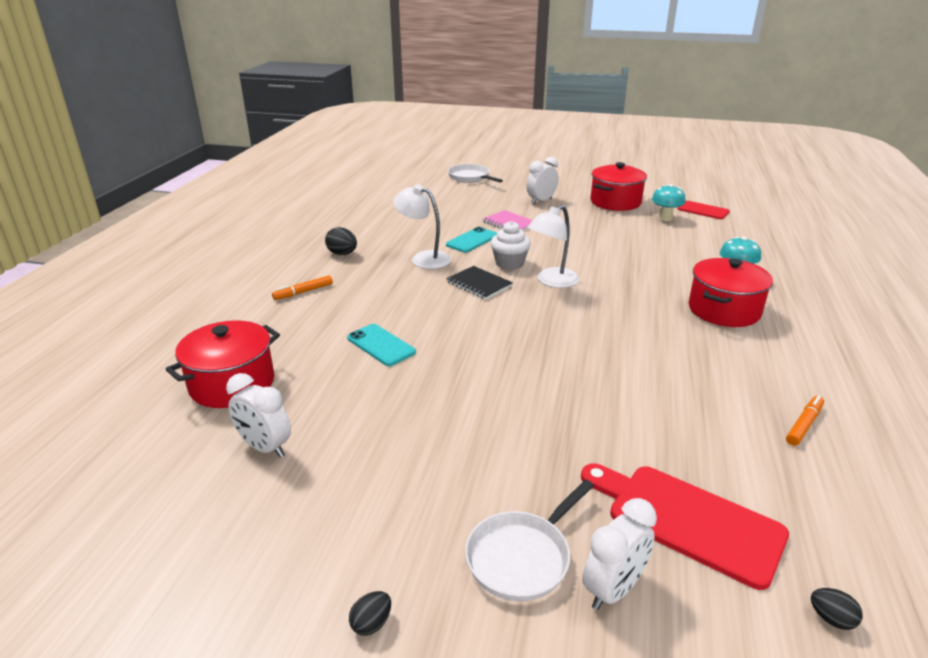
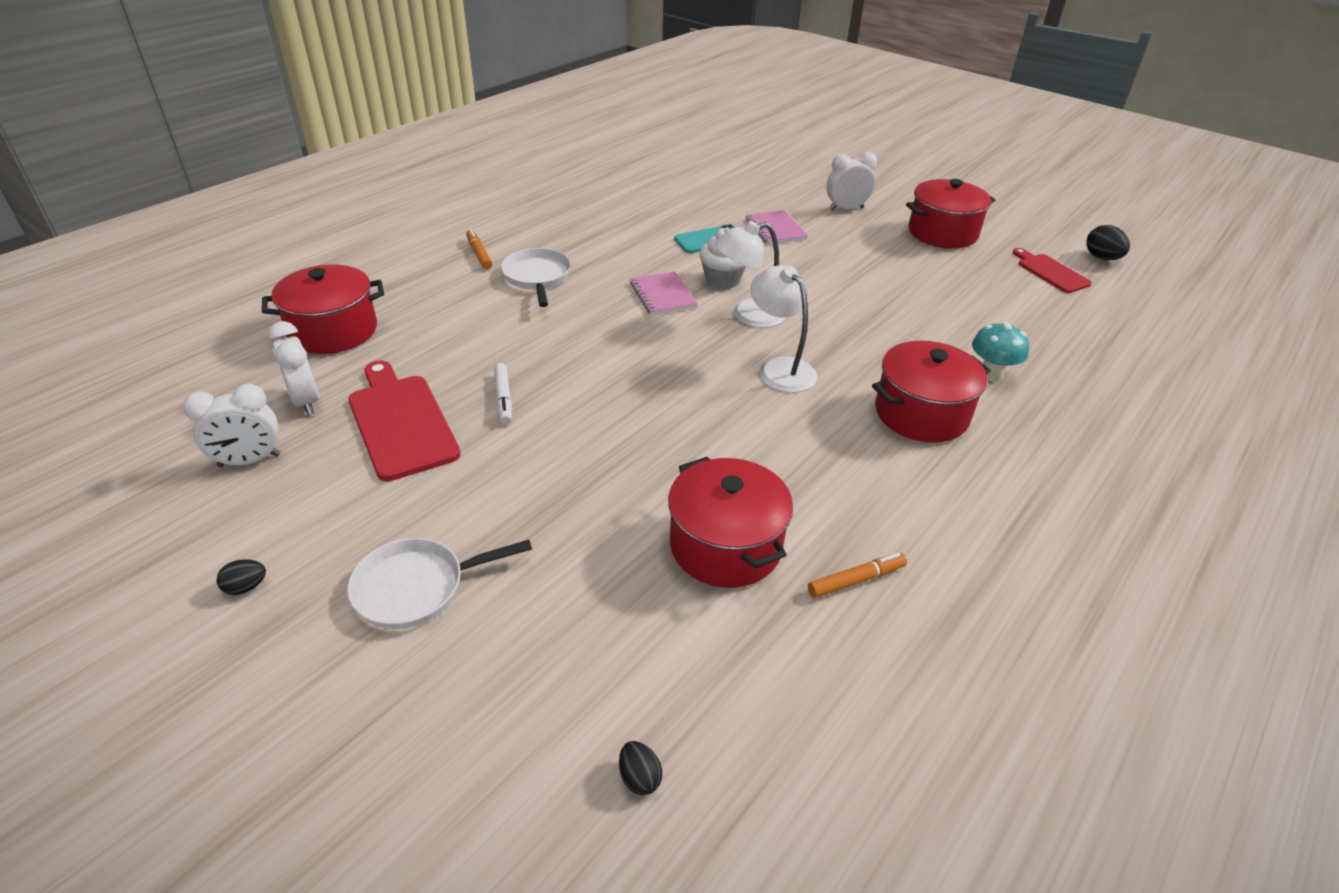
camera: 25 degrees right, 10 degrees up
orange marker [272,275,333,300] -> orange marker turned 75 degrees clockwise [466,229,492,269]
black egg [325,227,357,255] -> black egg moved to [1086,225,1130,260]
turquoise phone [347,324,416,366] -> none
white lamp [393,184,451,269] -> white lamp moved to [751,266,817,393]
black notebook [446,266,513,300] -> pink notebook [630,271,698,315]
white pan [448,164,503,183] -> white pan moved to [501,248,571,307]
red cutting board [581,463,789,590] -> red cutting board moved to [348,360,461,481]
white clock [582,498,657,610] -> white clock moved to [183,384,280,467]
turquoise mushroom [652,184,686,221] -> none
none -> white marker [494,363,512,424]
none -> red pot [668,457,793,588]

